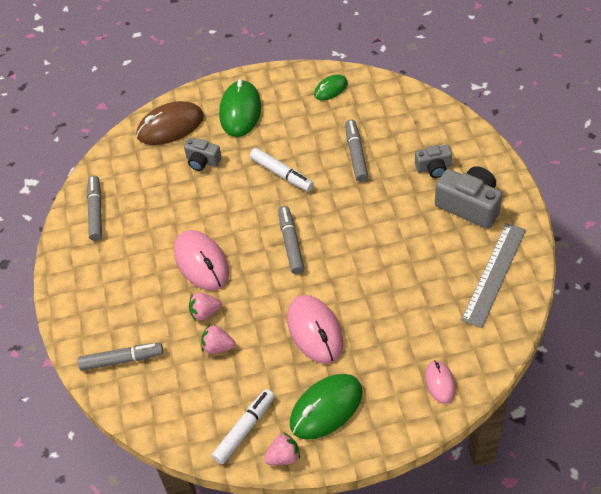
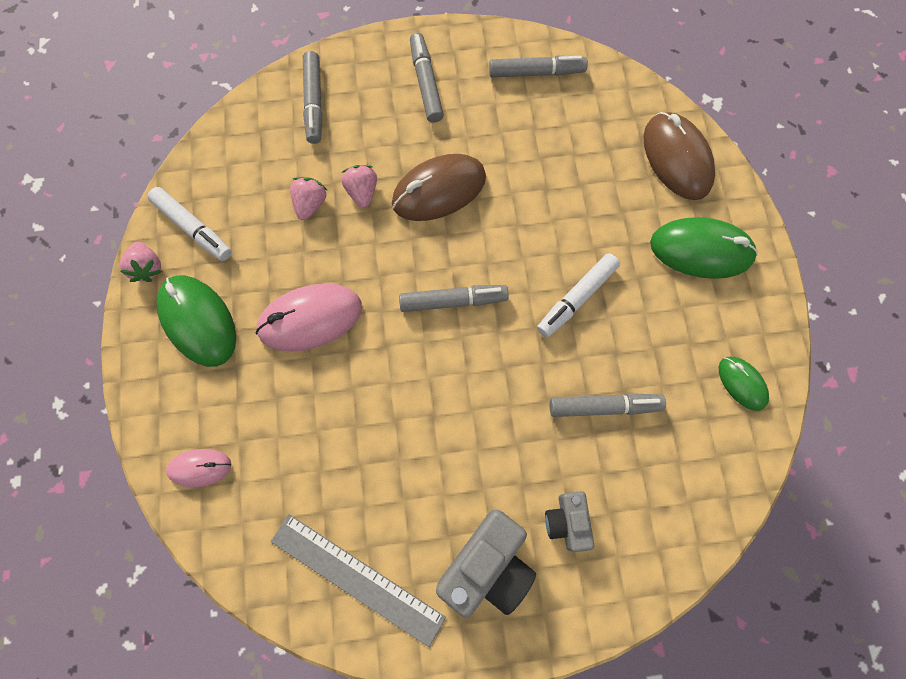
camera: 90 degrees right, 20 degrees up
pink mouse [174,230,229,291] -> brown mouse [392,154,486,221]
grey camera [184,138,221,171] -> none
none -> grey marker [410,32,444,123]

